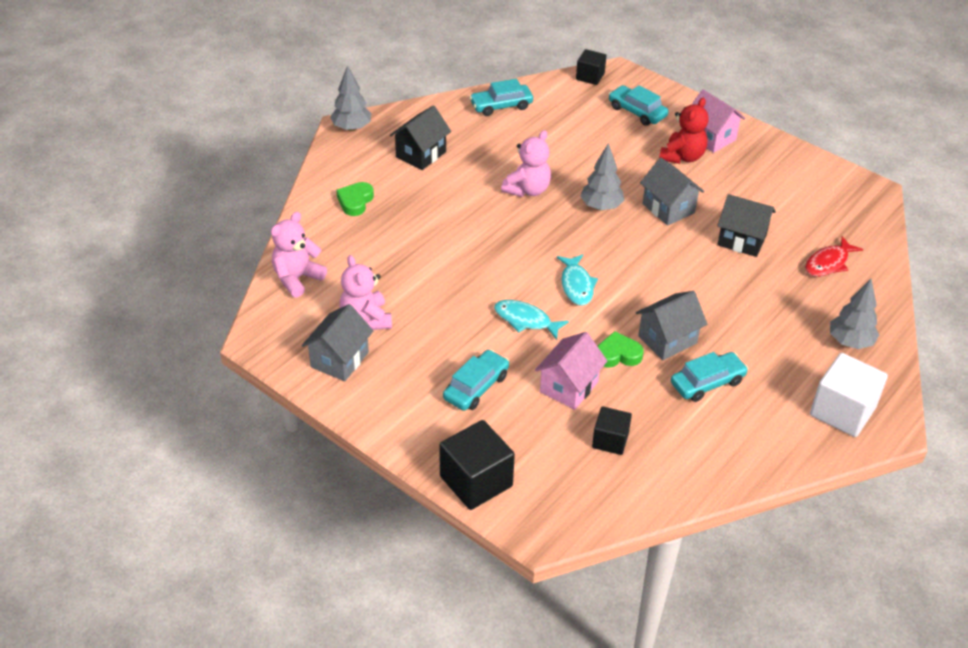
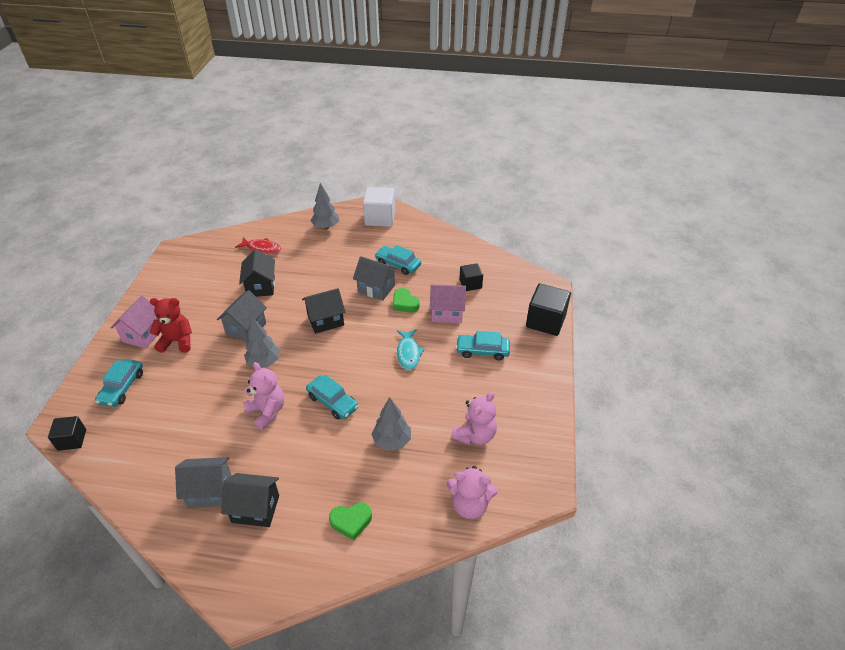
camera: 120 degrees left, 0 degrees up
grey house [302,304,373,381] -> grey house moved to [175,457,232,508]
grey tree [330,65,371,131] -> grey tree moved to [371,397,411,451]
turquoise car [470,78,533,116] -> turquoise car moved to [306,375,359,419]
pink teddy bear [501,130,551,197] -> pink teddy bear turned 45 degrees clockwise [243,362,284,430]
turquoise fish [557,254,598,306] -> none
none -> black house [302,288,346,334]

